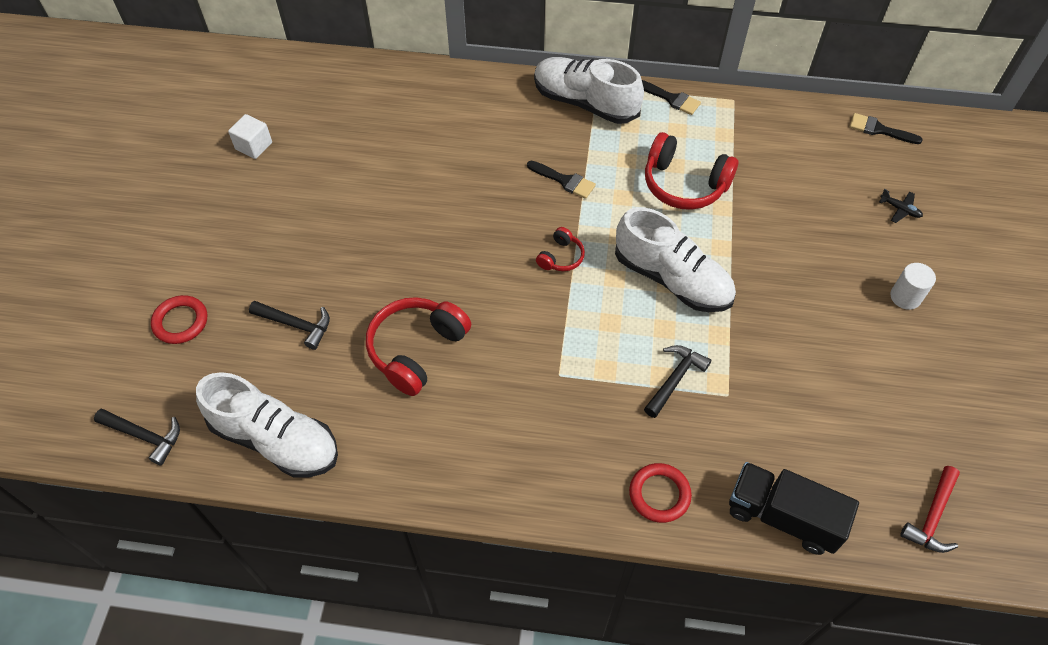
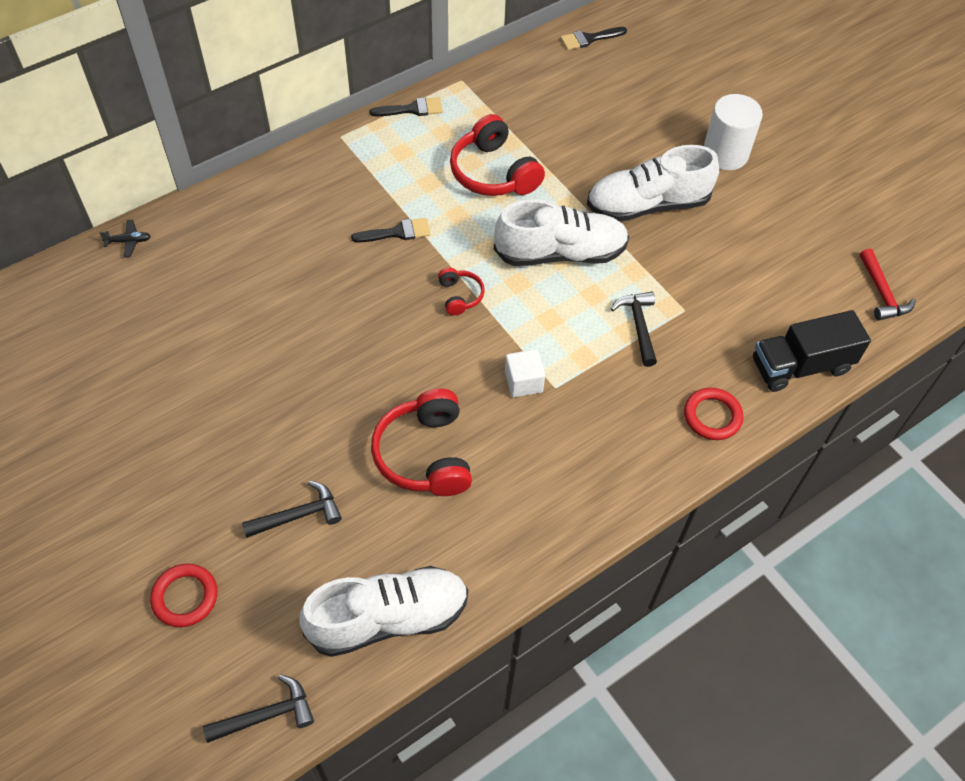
camera: 45 degrees left, 0 degrees up
white cube [228,114,272,159] -> white cube moved to [505,349,545,398]
white shoe [534,57,644,124] -> white shoe moved to [587,145,719,221]
red headphones [645,132,738,210] -> red headphones turned 75 degrees clockwise [450,114,545,196]
black plane [879,189,923,223] -> black plane moved to [100,220,151,258]
white cylinder [890,263,936,310] -> white cylinder [704,94,763,170], size x1.64

